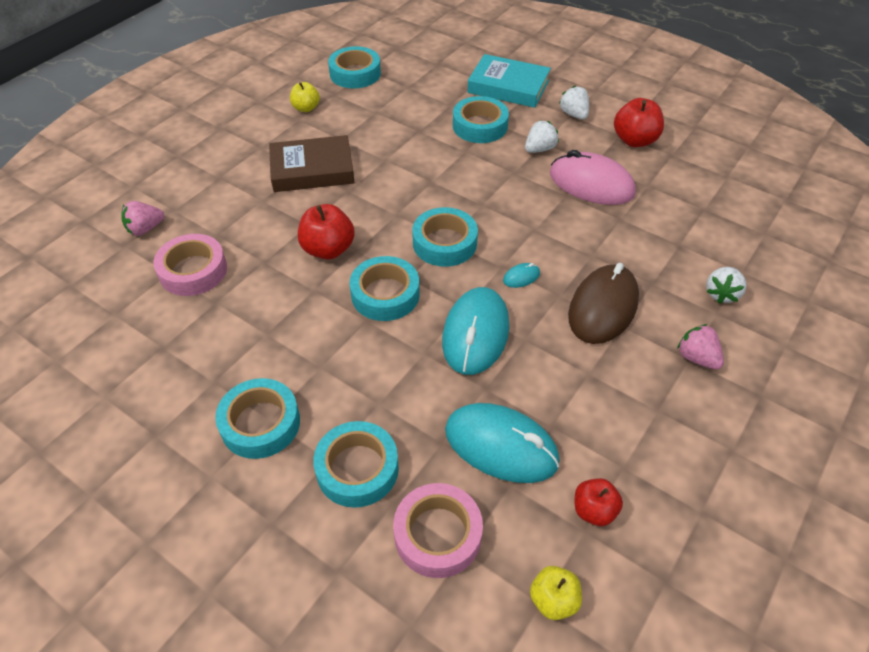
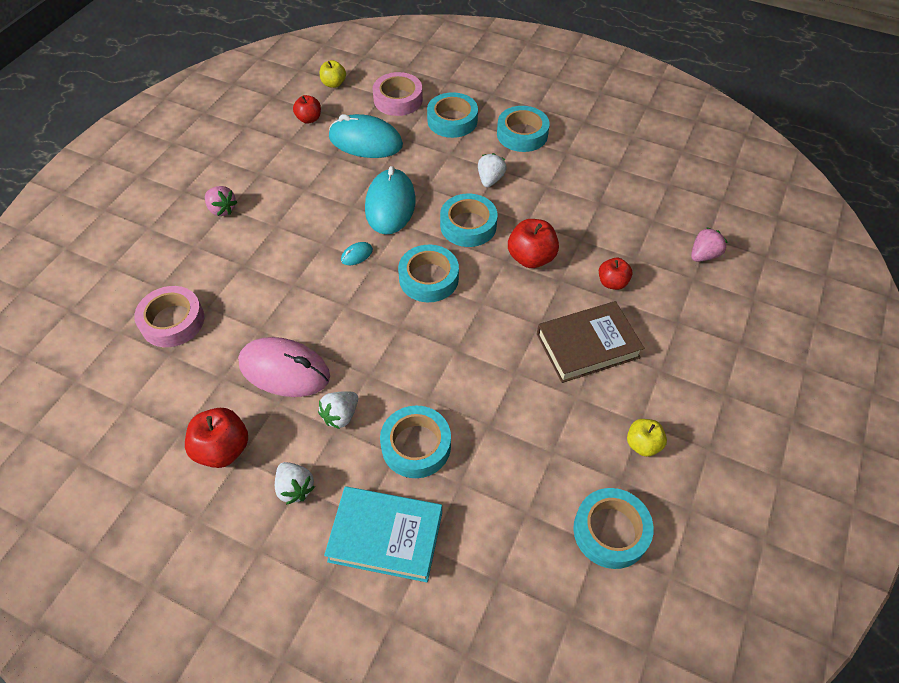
camera: 170 degrees right, 5 degrees up
pink tape [154,234,227,296] -> pink tape moved to [134,286,204,347]
brown mouse [568,263,639,344] -> none
white strawberry [706,267,747,304] -> white strawberry moved to [478,153,507,187]
none -> red apple [599,258,632,290]

